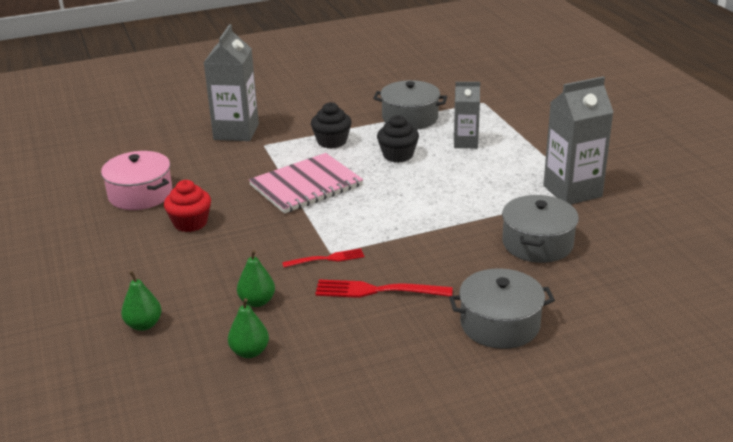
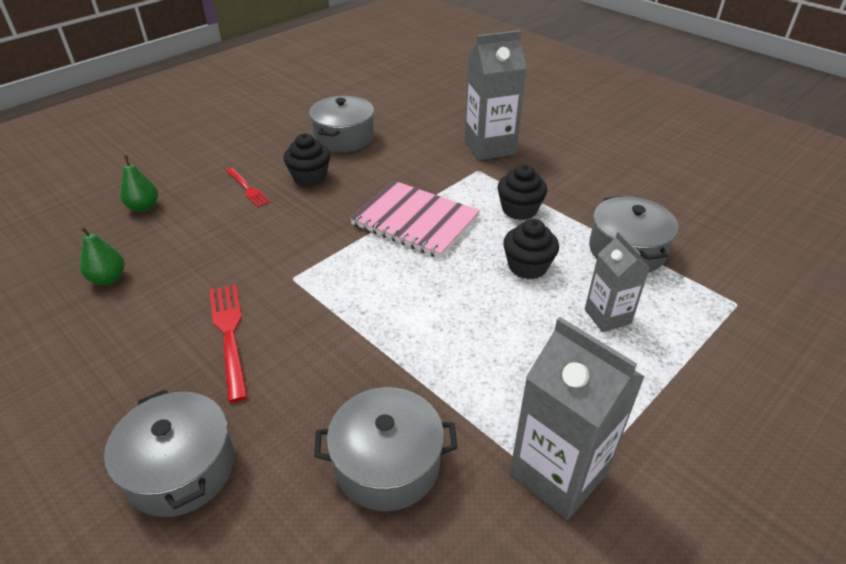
camera: 65 degrees right, 10 degrees up
pink pot [101,151,172,210] -> grey pot [309,96,374,152]
red cupcake [164,180,211,232] -> black cupcake [284,134,330,186]
green pear [237,250,275,307] -> none
red fork [282,248,364,268] -> red fork moved to [226,168,270,207]

